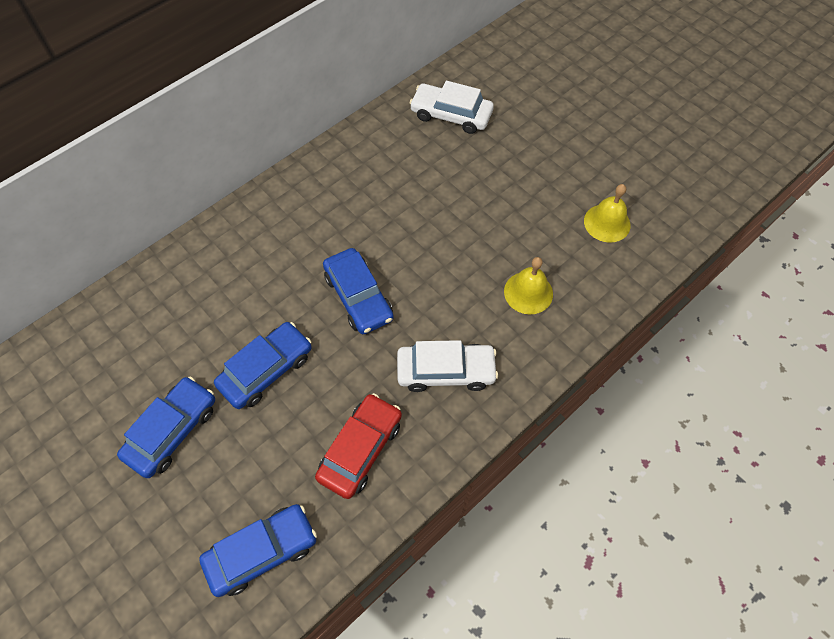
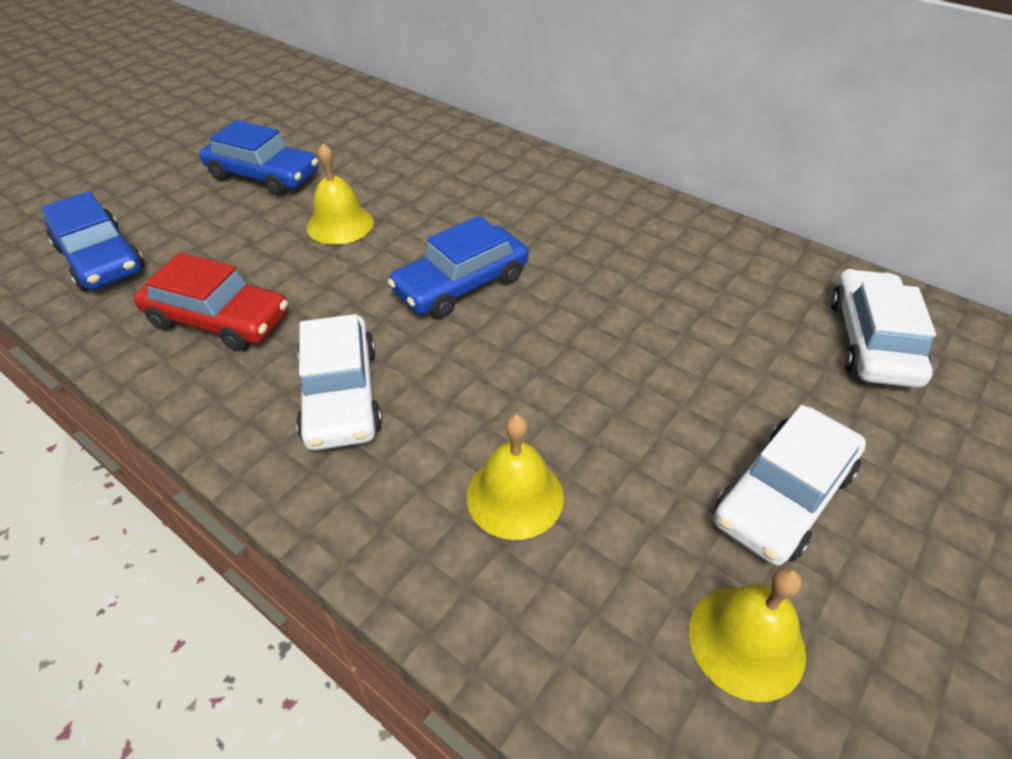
camera: 80 degrees right, 15 degrees down
blue car [214,322,312,409] -> yellow bell [307,143,374,245]
none -> white car [714,405,866,565]

